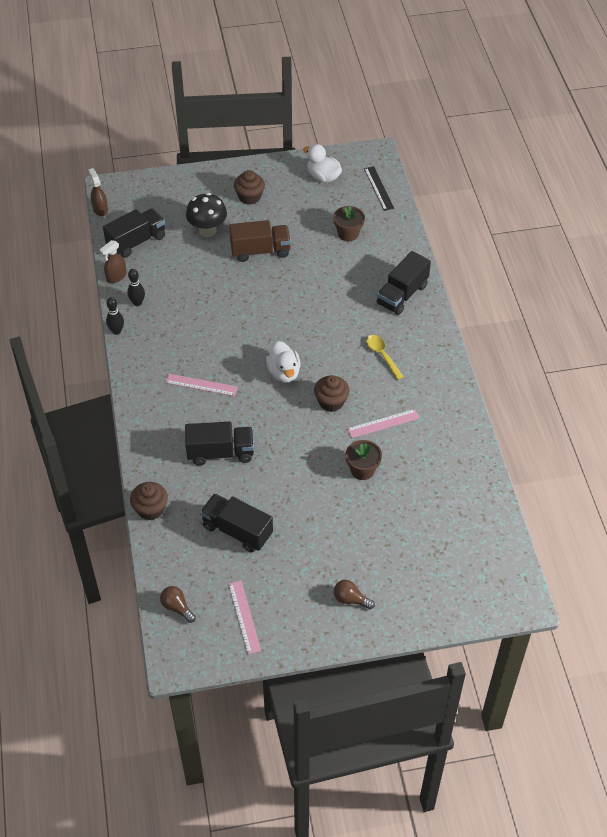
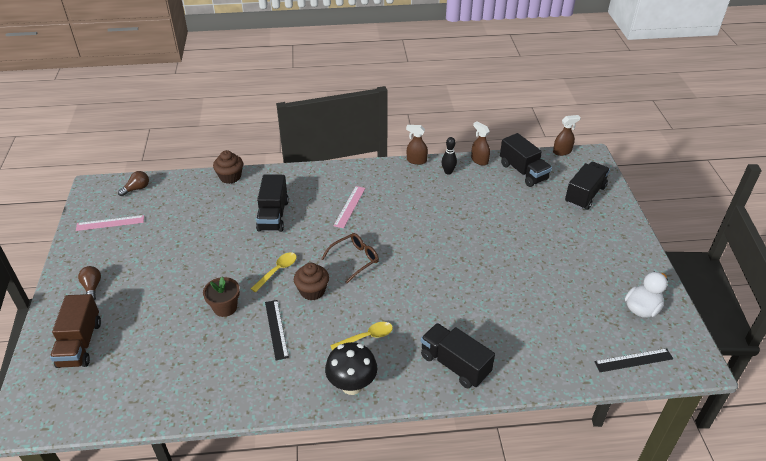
camera: 95 degrees right, 10 degrees down
black bowling pin [106,297,124,335] -> brown spray bottle [406,125,428,165]
black mushroom [186,193,227,237] -> black mushroom moved to [325,342,377,395]
black truck [200,493,273,552] -> black truck moved to [565,162,610,210]
brown truck [229,220,291,262] -> brown truck moved to [50,294,101,368]
brown cupcake [234,170,265,205] -> none
white duck [266,341,301,383] -> brown glasses [321,233,379,284]
brown flower pot [333,205,365,241] -> none
brown light bulb [334,580,375,609] -> brown light bulb turned 45 degrees counterclockwise [78,266,101,301]
pink ruler [347,409,420,438] -> black ruler [265,300,289,361]
none -> yellow spoon [251,253,297,292]

